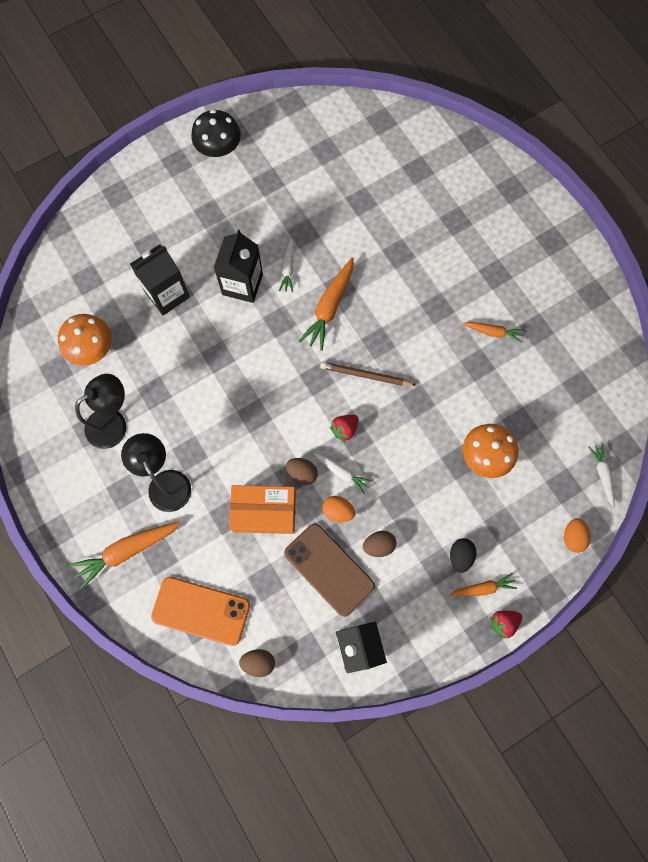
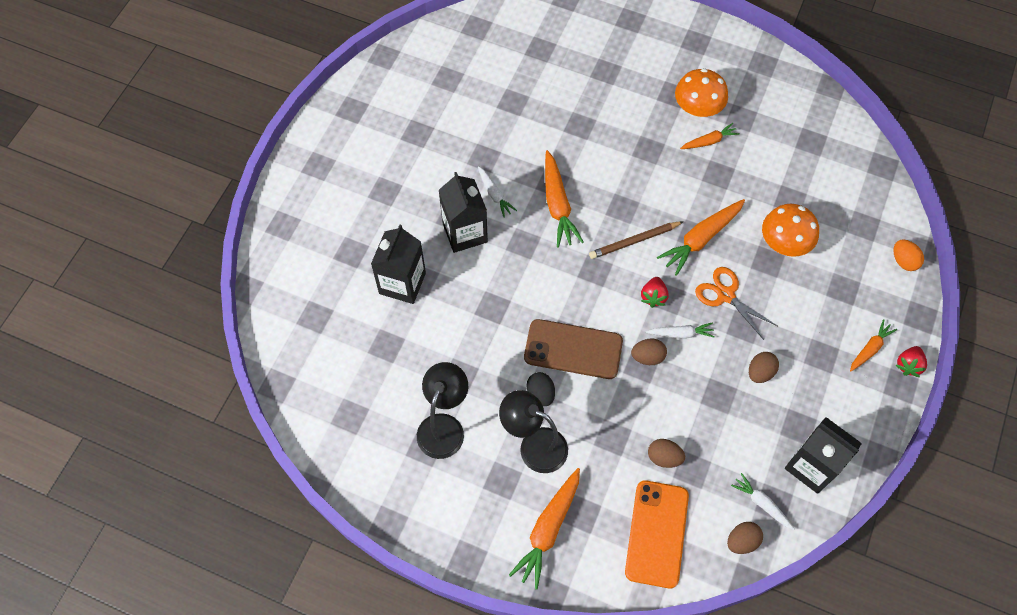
camera: 35 degrees left, 10 degrees down
orange mushroom [58,314,112,365] -> orange mushroom moved to [675,68,728,117]
orange phone [151,577,250,646] -> orange phone turned 60 degrees counterclockwise [625,480,689,588]
black mushroom [191,109,241,157] -> none
orange box [229,485,296,534] -> none
brown phone [284,523,375,617] -> brown phone moved to [524,319,623,379]
orange egg [322,496,355,522] -> none
black egg [450,538,476,573] -> black egg moved to [527,372,555,406]
white carrot [588,444,614,507] -> white carrot moved to [731,473,795,530]
none -> brown egg [648,439,685,468]
none -> orange carrot [657,199,745,276]
none -> orange scissors [695,267,777,340]

